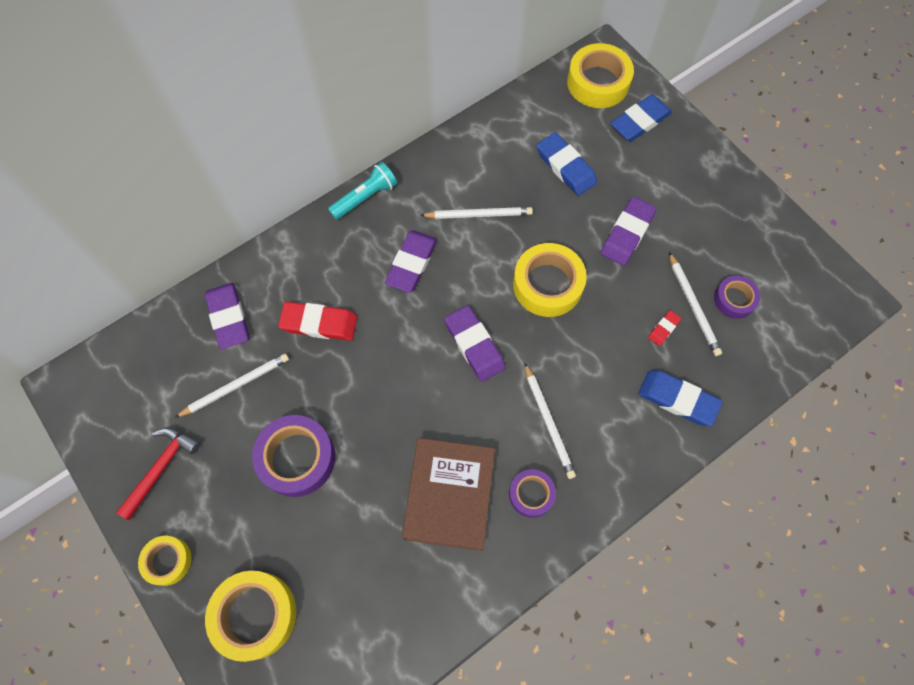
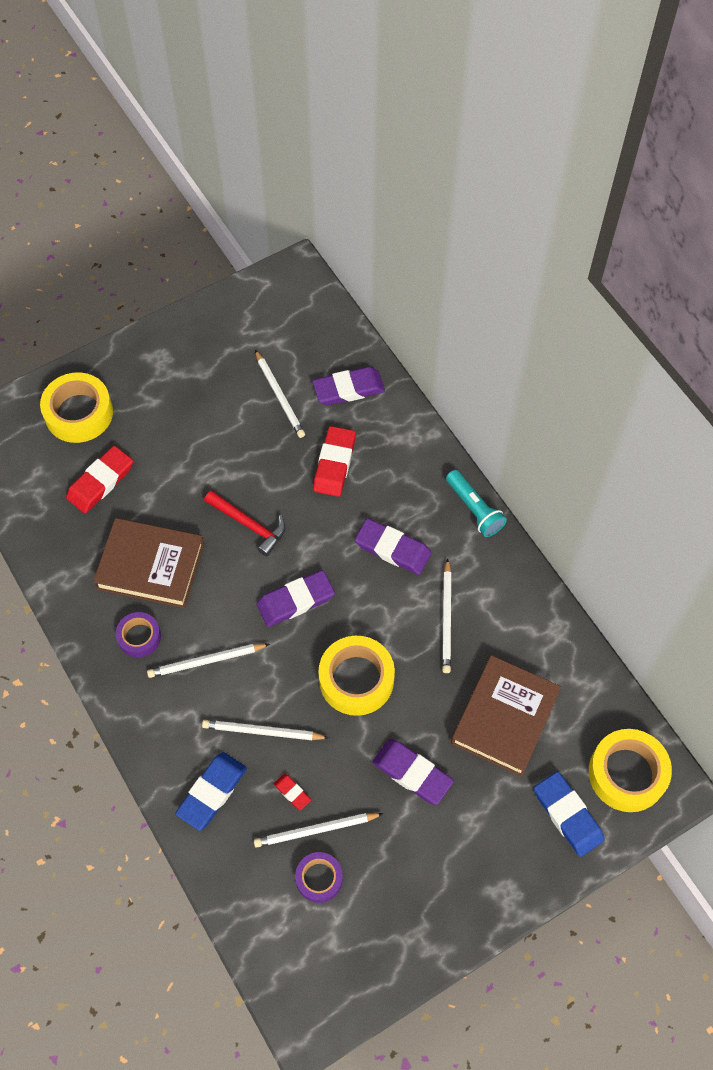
camera: 95 degrees right, 5 degrees down
red hammer [116,428,200,520] -> red hammer moved to [204,490,286,556]
yellow tape [138,536,192,586] -> none
purple tape [252,415,335,497] -> none
blue eraser [536,132,597,196] -> brown book [451,655,561,777]
none -> red eraser [66,446,133,513]
none -> white pencil [202,720,329,740]

